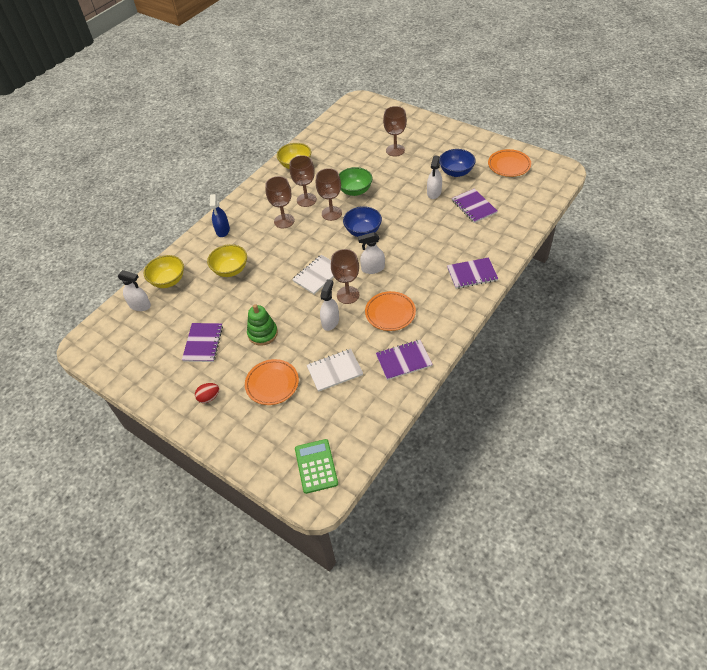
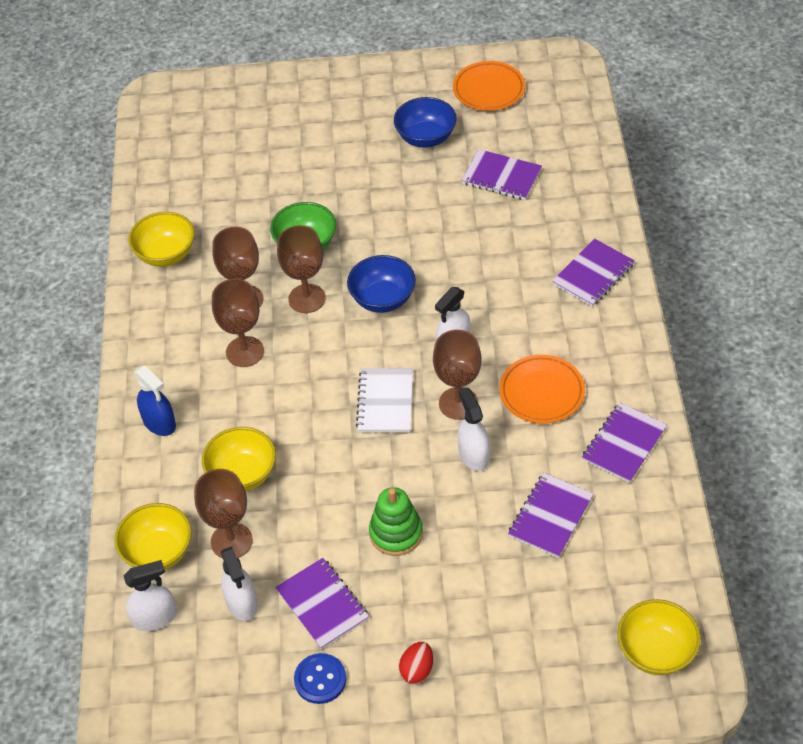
camera: 40 degrees left, 0 degrees up
orange plate [245,359,299,405] -> none
green calculator [295,439,338,494] -> yellow bowl [617,599,701,675]
white notebook [307,349,363,392] -> purple notebook [508,473,594,558]
brown goblet [383,106,407,157] -> brown goblet moved to [194,469,253,558]
white spray bottle [427,155,442,199] -> white spray bottle moved to [221,547,258,621]
none -> blue button [294,653,346,704]

